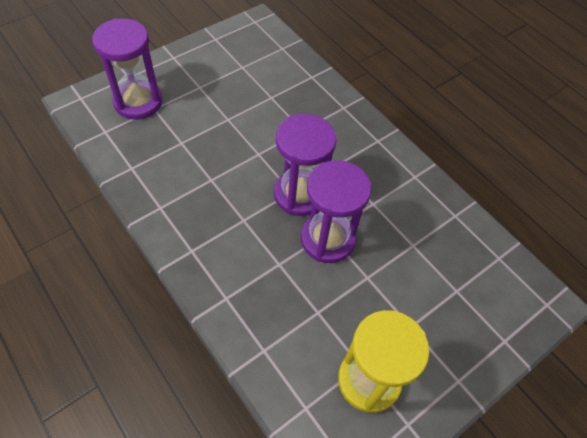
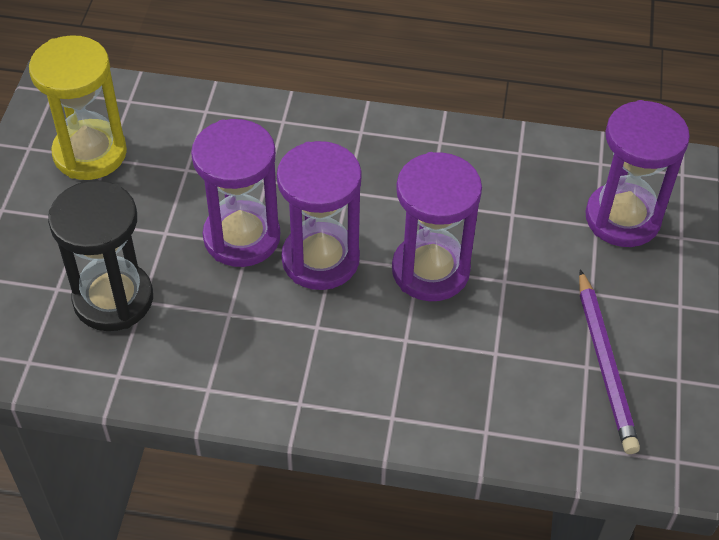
camera: 140 degrees right, 5 degrees down
none -> black hourglass [48,180,153,331]
none -> purple hourglass [392,152,482,301]
none -> purple pencil [579,269,640,454]

